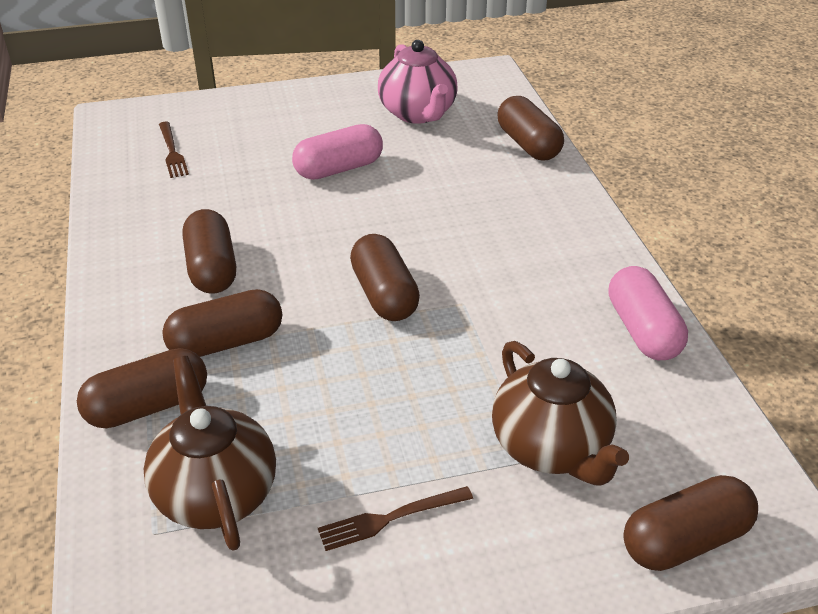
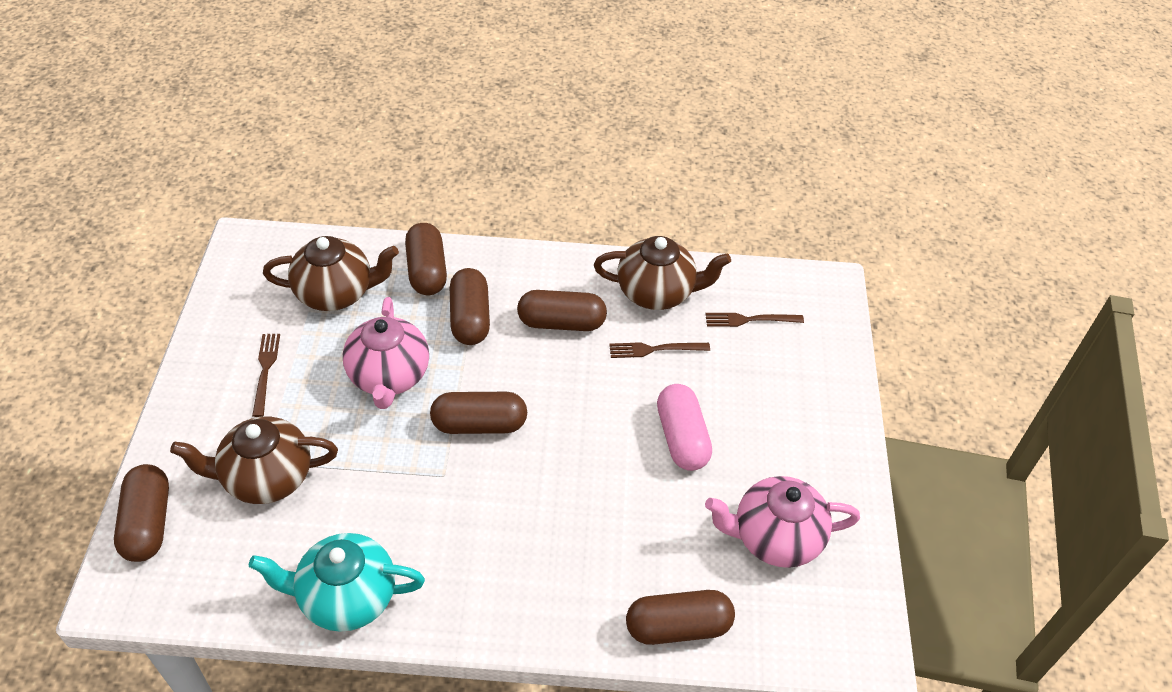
camera: 105 degrees right, 10 degrees up
pink capsule [609,266,688,360] -> turquoise teapot [249,533,425,632]
none -> pink teapot [343,297,429,409]
none -> brown teapot [594,236,731,310]
none -> brown fork [609,342,710,358]

